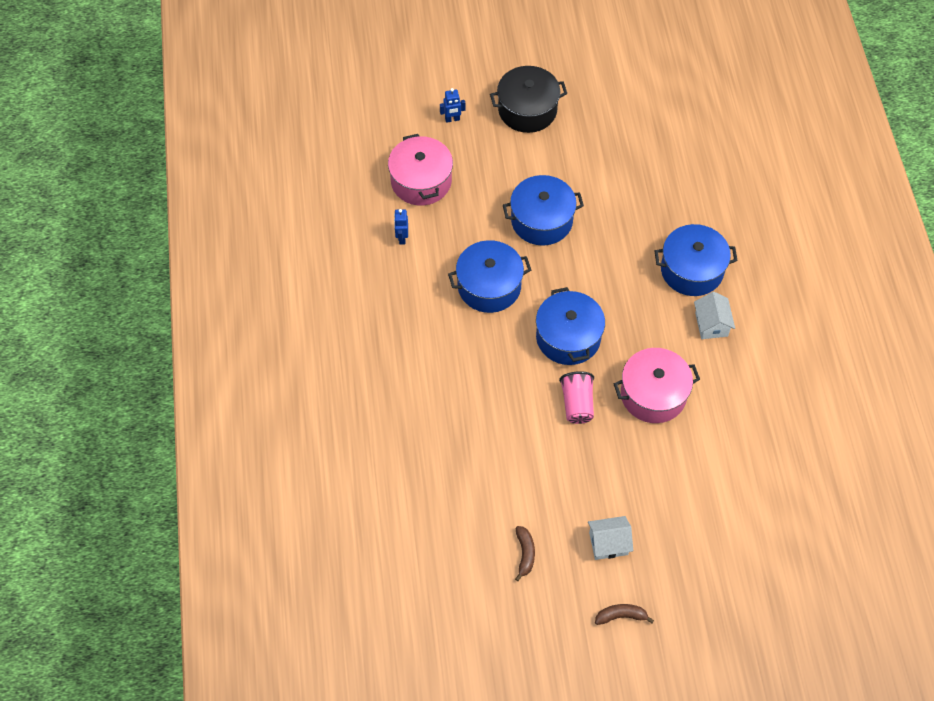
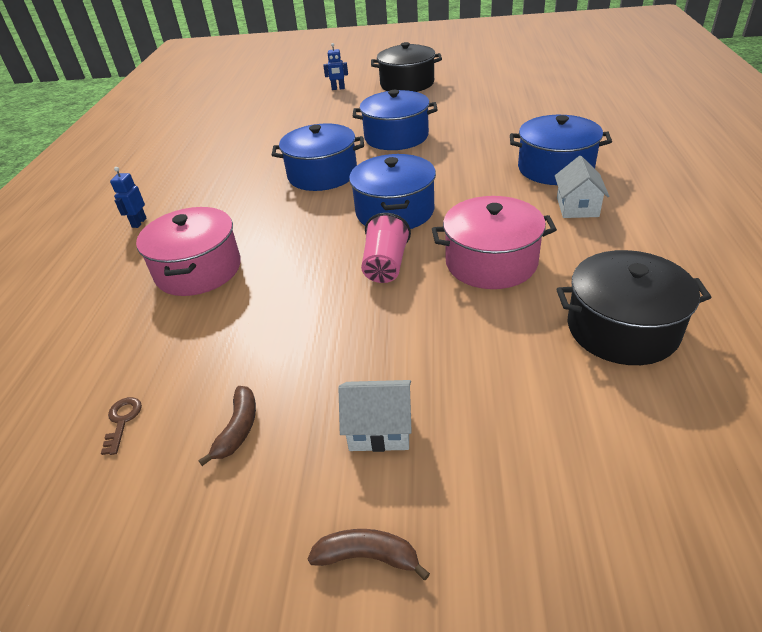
camera: 15 degrees right, 20 degrees down
pink pot [388,134,453,206] -> pink pot moved to [136,207,241,296]
blue robot [394,209,408,244] -> blue robot moved to [110,167,147,228]
none -> brown key [101,397,142,455]
none -> black pot [557,250,712,365]

